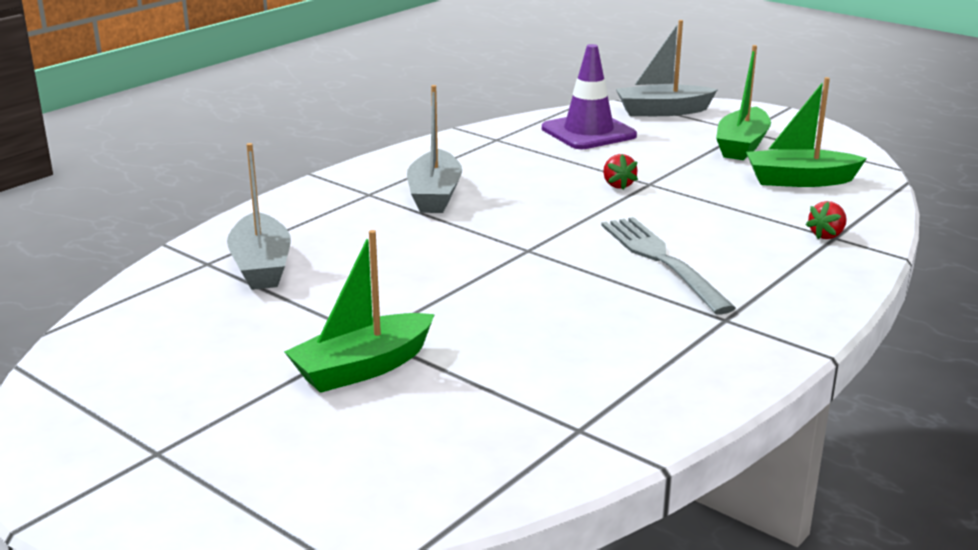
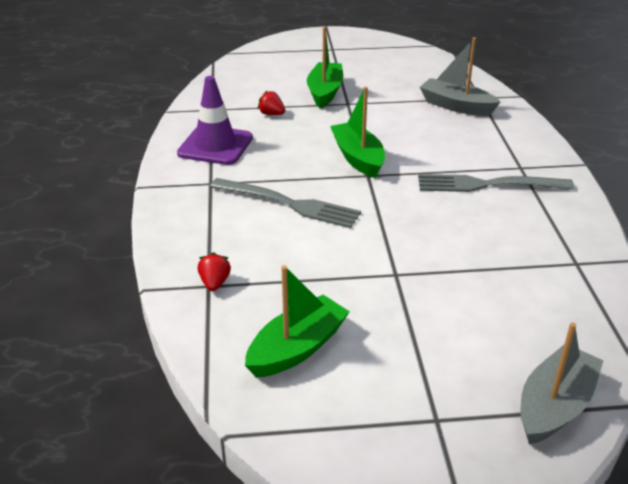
camera: 135 degrees right, 10 degrees up
grey boat [407,85,462,213] -> grey fork [418,174,574,192]
purple traffic cone [542,44,637,149] -> purple traffic cone moved to [177,76,253,165]
red strawberry [603,154,638,190] -> red strawberry moved to [258,91,285,115]
green boat [716,45,771,160] -> green boat moved to [330,87,385,178]

